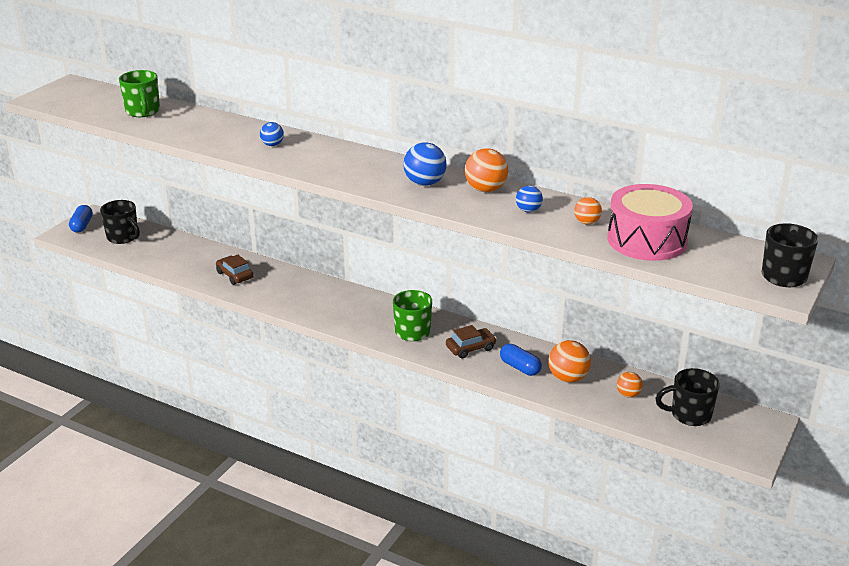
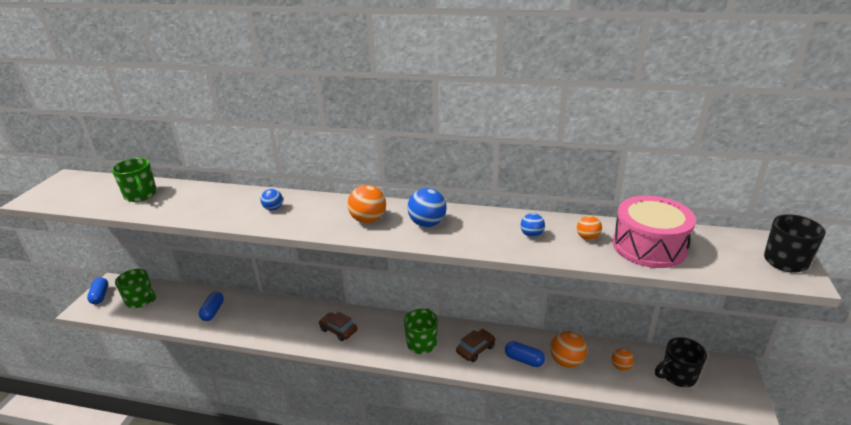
camera: 15 degrees left, 0 degrees up
black mug [100,200,140,244] -> green mug [115,269,156,308]
brown car [216,255,254,285] -> brown car moved to [319,312,358,341]
orange ball [465,148,508,192] -> orange ball moved to [348,185,386,223]
none -> blue capsule [199,292,224,321]

